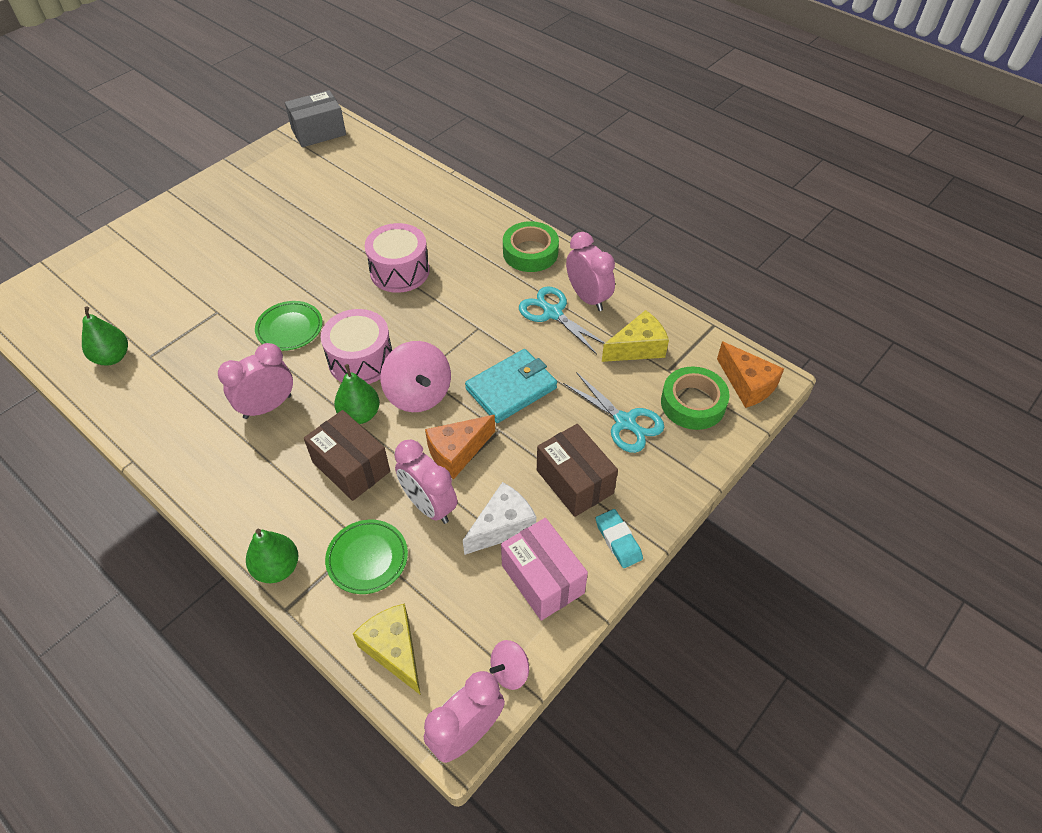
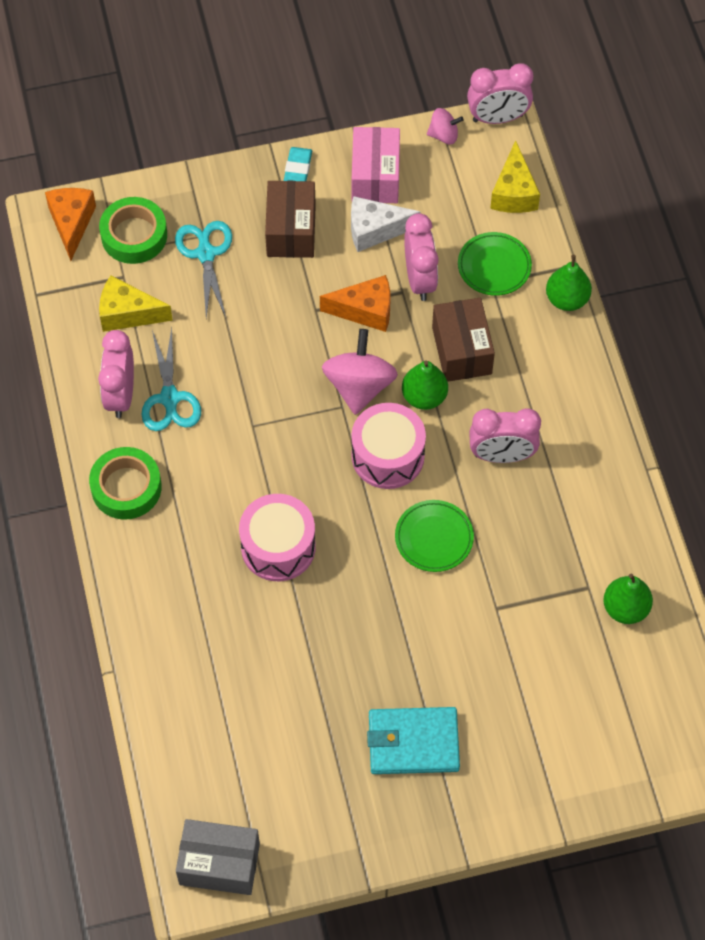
camera: 145 degrees left, 10 degrees up
turquoise wallet [465,349,557,423] -> turquoise wallet moved to [367,707,460,774]

